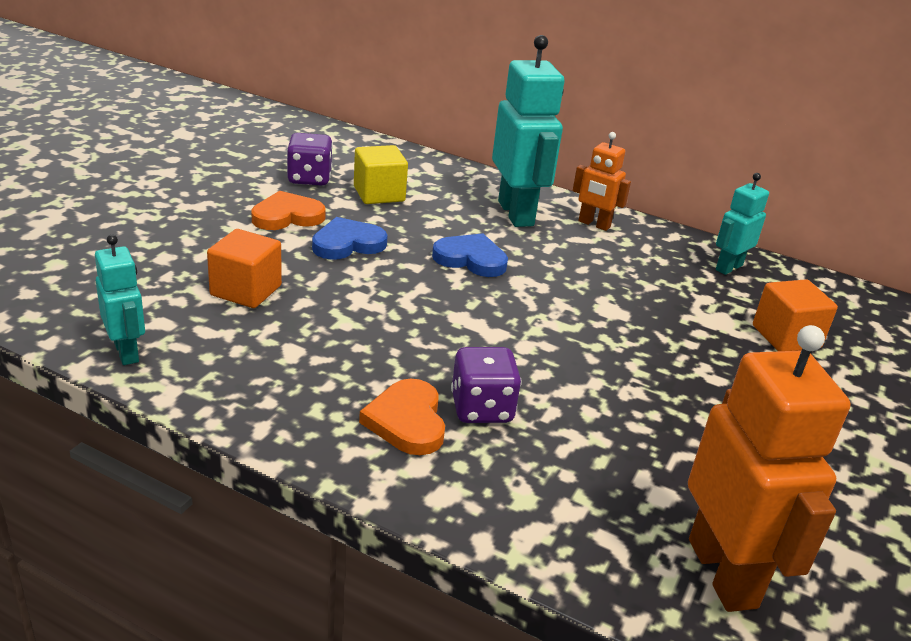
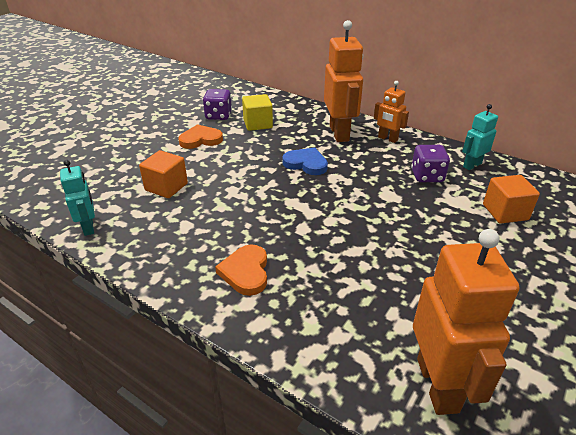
camera: 10 degrees right, 5 degrees up
blue heart [312,217,388,260] -> none
purple dice [451,347,522,423] -> purple dice moved to [411,145,450,182]
turquoise robot [492,35,564,227] -> orange robot [324,20,363,142]

